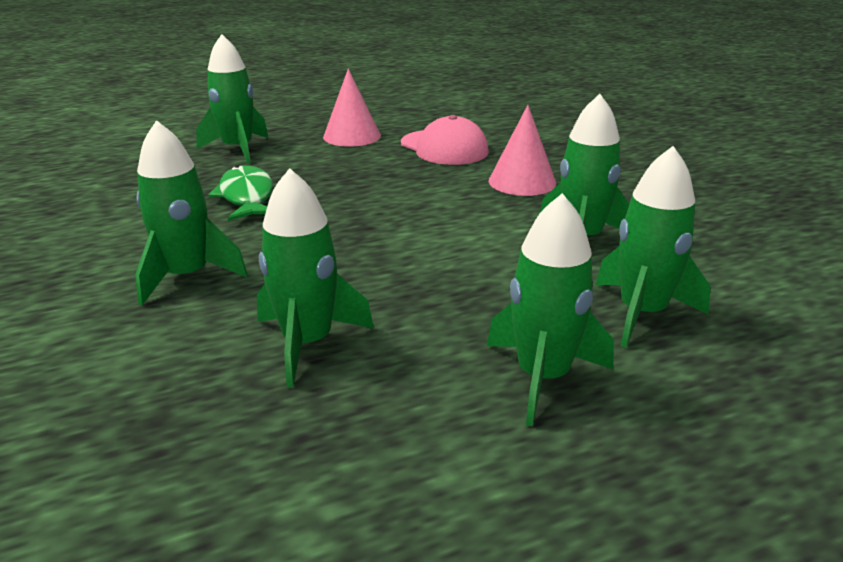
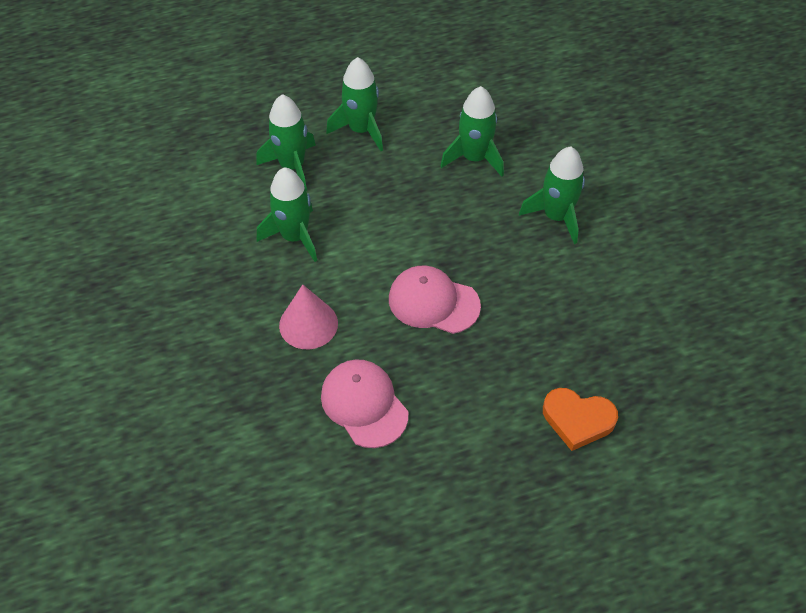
camera: 175 degrees left, 25 degrees up
green rocket [196,34,269,163] -> orange heart [543,388,618,451]
green fish [208,165,273,221] -> none
pink cone [323,68,381,147] -> none
none -> pink cap [389,266,481,334]

